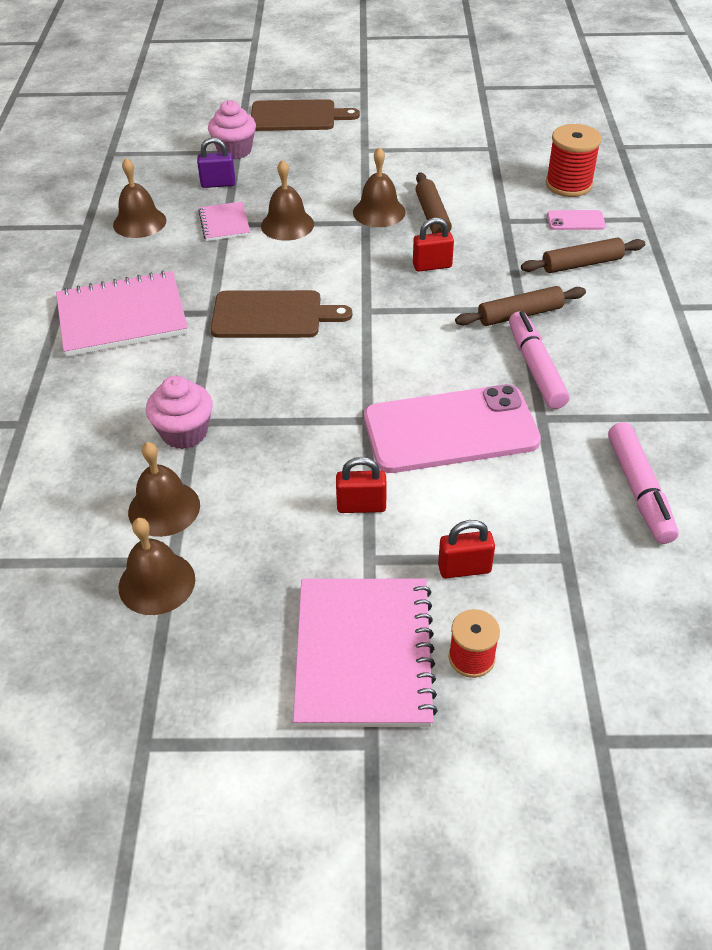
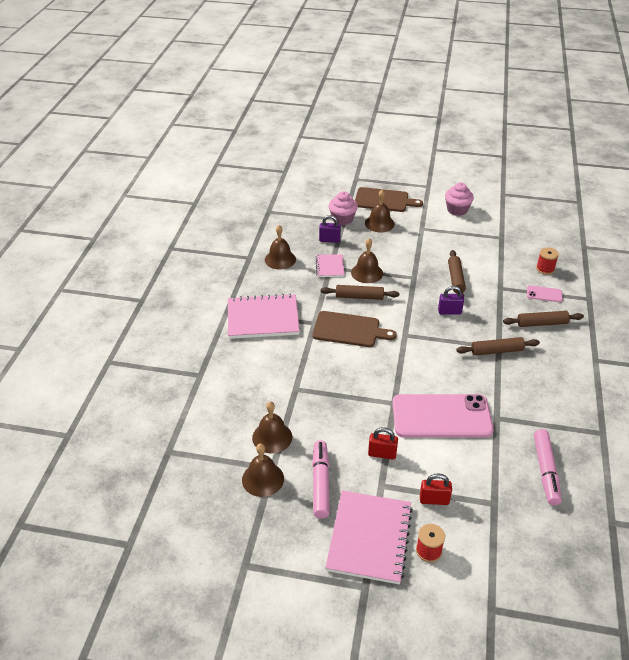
camera: 10 degrees right, 5 degrees down
pink cupcake [146,376,213,449] -> pink cupcake moved to [445,182,474,216]
brown bell [353,147,405,227] -> brown bell moved to [365,190,395,232]
red padlock [413,218,454,272] -> purple padlock [438,286,464,315]
pink marker [509,311,570,409] -> pink marker moved to [312,440,330,519]
red spool [546,124,602,197] -> red spool [536,247,559,275], size x0.62
none -> brown rolling pin [320,285,399,300]

